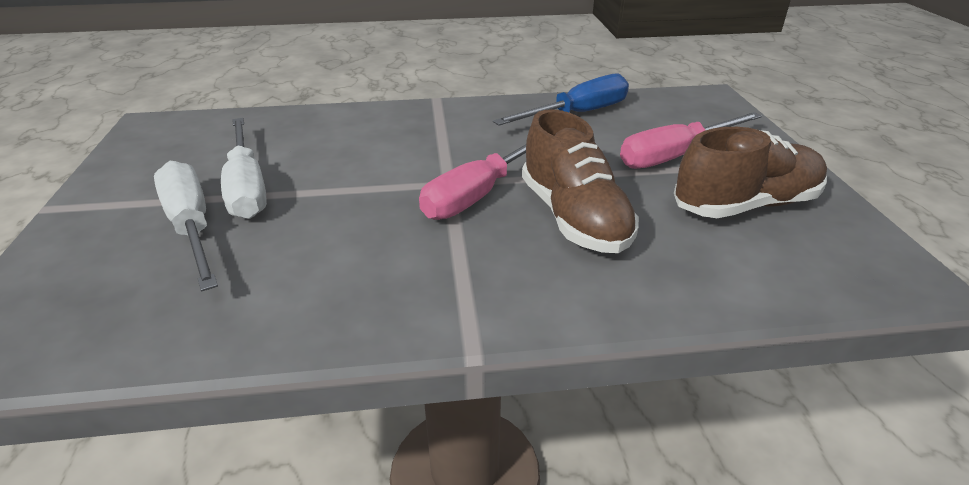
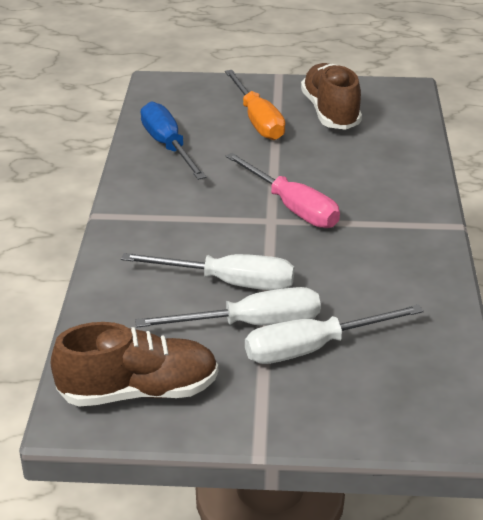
camera: 80 degrees left, 0 degrees up
brown shoe [522,109,639,253] -> brown shoe moved to [50,322,218,407]
pink screwdriver [620,112,762,169] -> orange screwdriver [225,70,285,140]
none -> white screwdriver [121,253,294,290]

